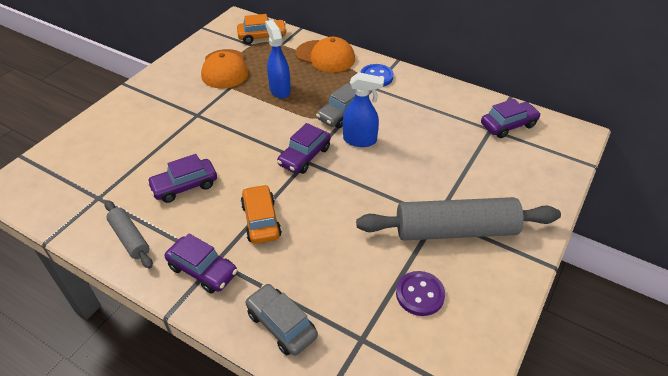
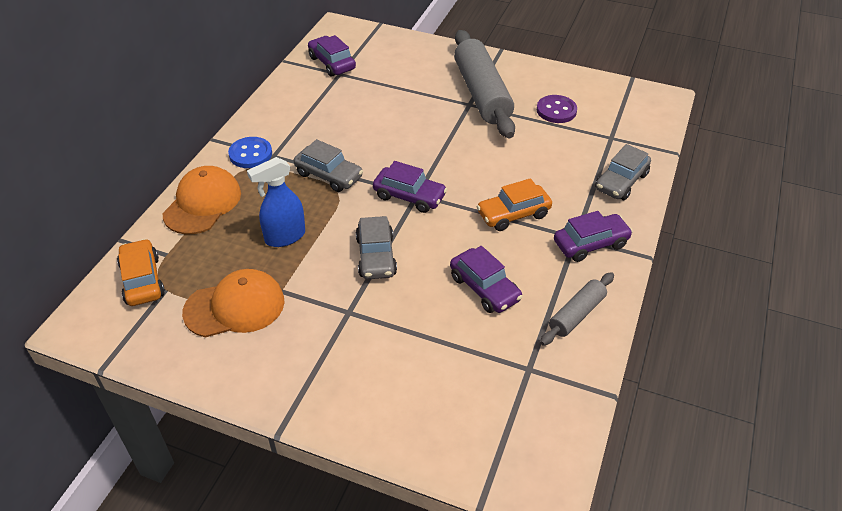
camera: 100 degrees left, 0 degrees up
purple car [165,234,238,294] -> purple car turned 45 degrees clockwise [554,211,633,262]
blue spray bottle [343,72,384,147] -> none
none -> grey car [356,216,397,279]

